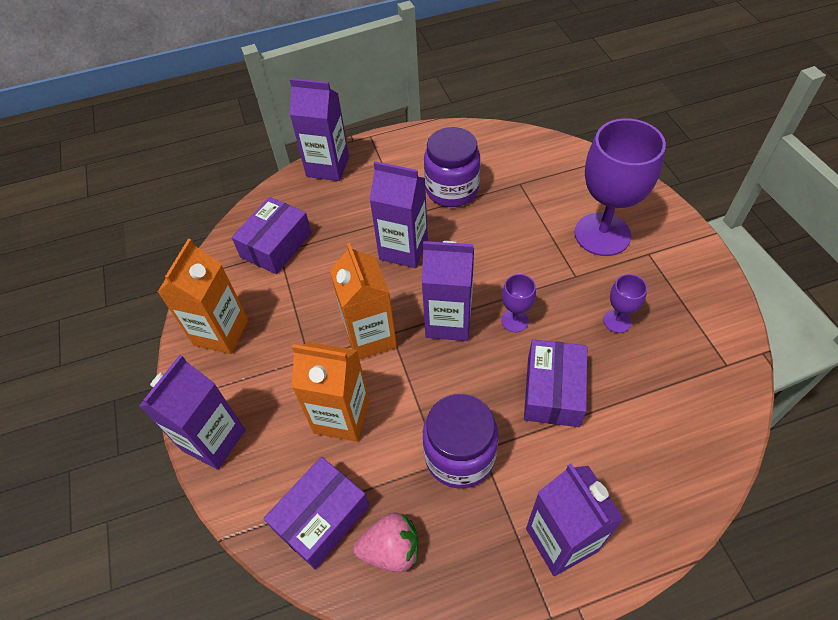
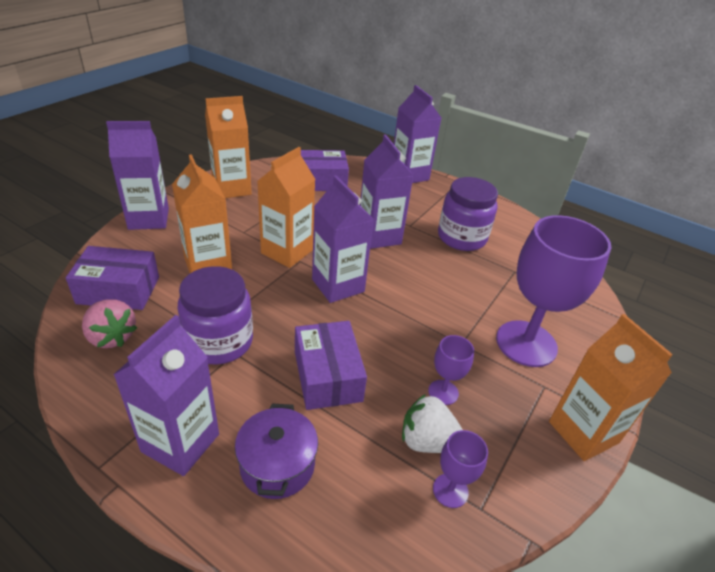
camera: 45 degrees right, 15 degrees down
purple goblet [501,274,536,332] -> purple goblet moved to [433,430,488,508]
purple box [524,339,587,427] -> purple box turned 75 degrees counterclockwise [295,321,367,410]
none -> purple pot [235,404,318,499]
none -> white strawberry [402,394,463,453]
none -> orange carton [549,314,673,461]

